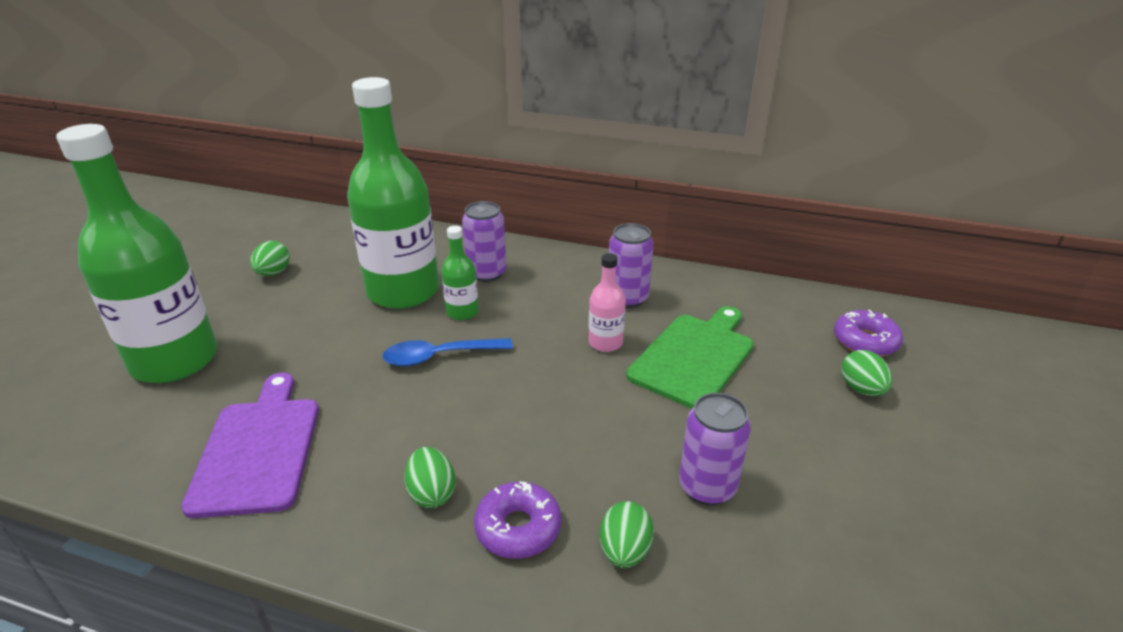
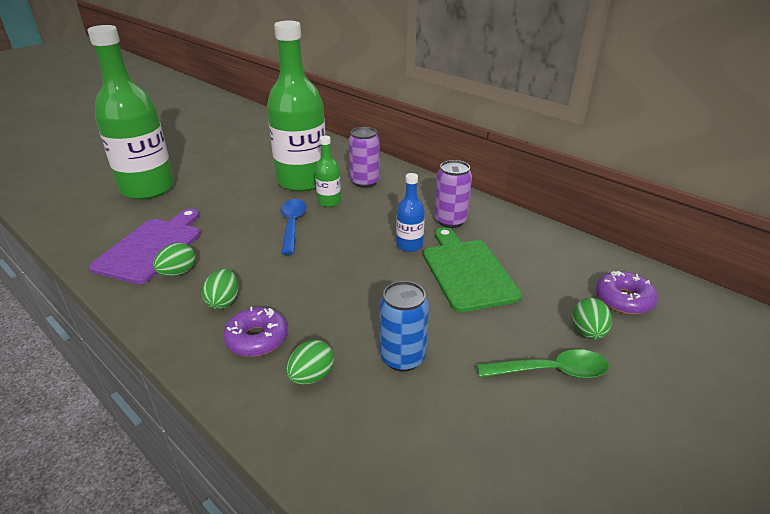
camera: 25 degrees right, 0 degrees up
green egg [250,241,290,276] -> green egg moved to [153,243,196,276]
blue spoon [382,338,513,367] -> blue spoon turned 75 degrees clockwise [280,199,307,255]
pink bottle [588,253,626,352] -> blue bottle [396,173,425,252]
green cutting board [626,306,754,409] -> green cutting board turned 75 degrees counterclockwise [423,227,522,312]
purple can [679,393,751,505] -> blue can [379,281,429,372]
none -> green spoon [477,349,609,379]

